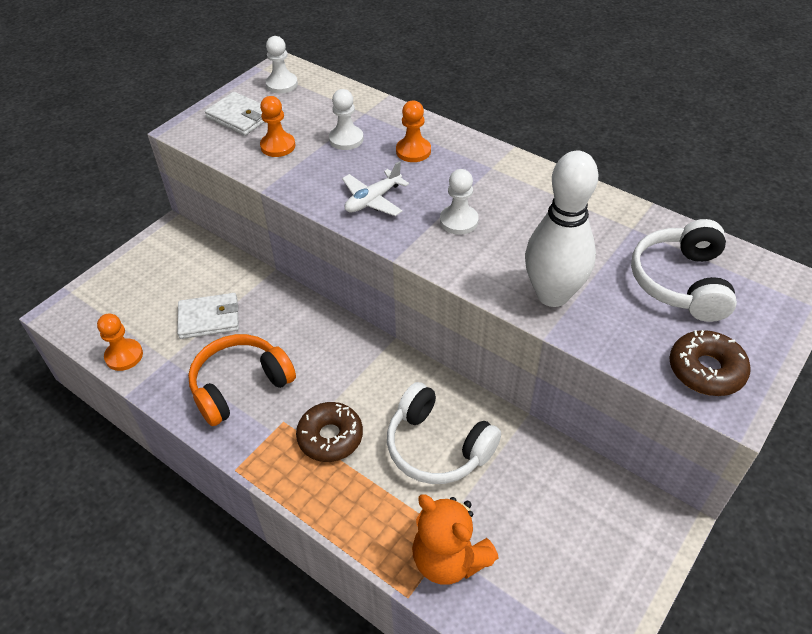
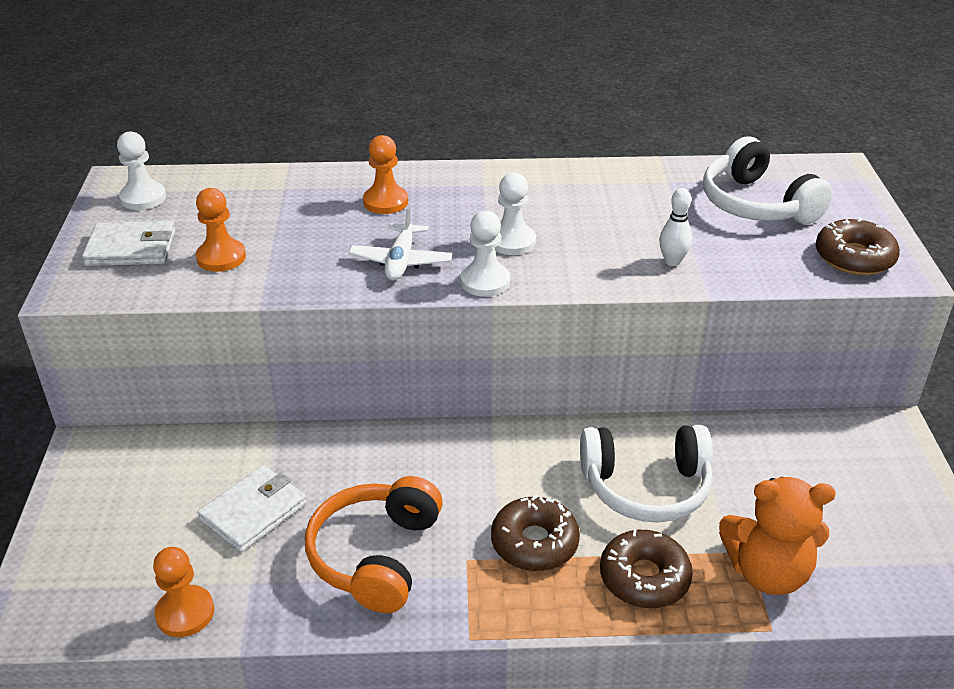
camera: 40 degrees left, 10 degrees down
white pawn [329,89,364,150] -> white pawn moved to [460,211,510,297]
white bowling pin [525,151,598,307] -> white bowling pin [659,188,692,266], size x0.42
none -> brown donut [600,530,693,608]

